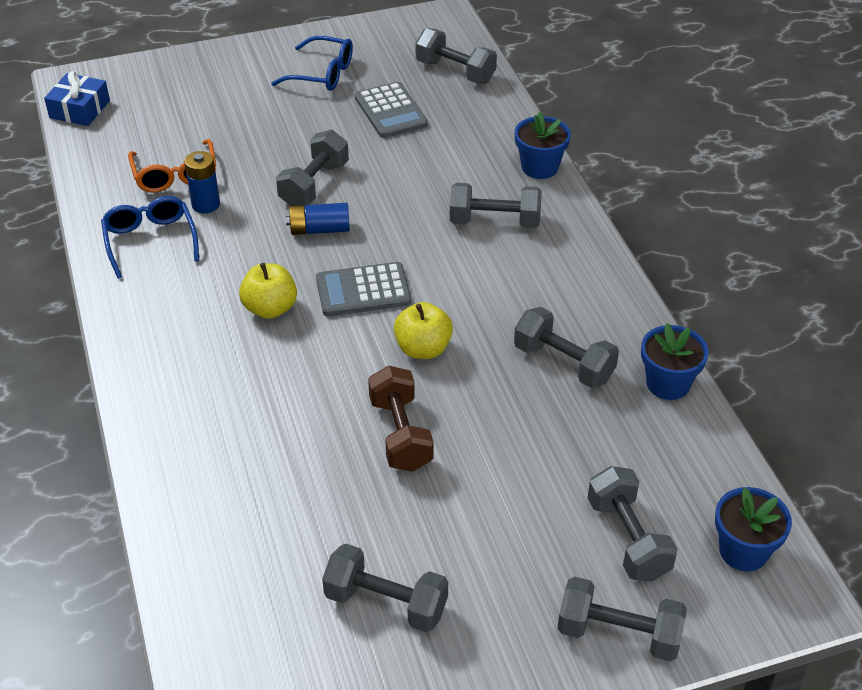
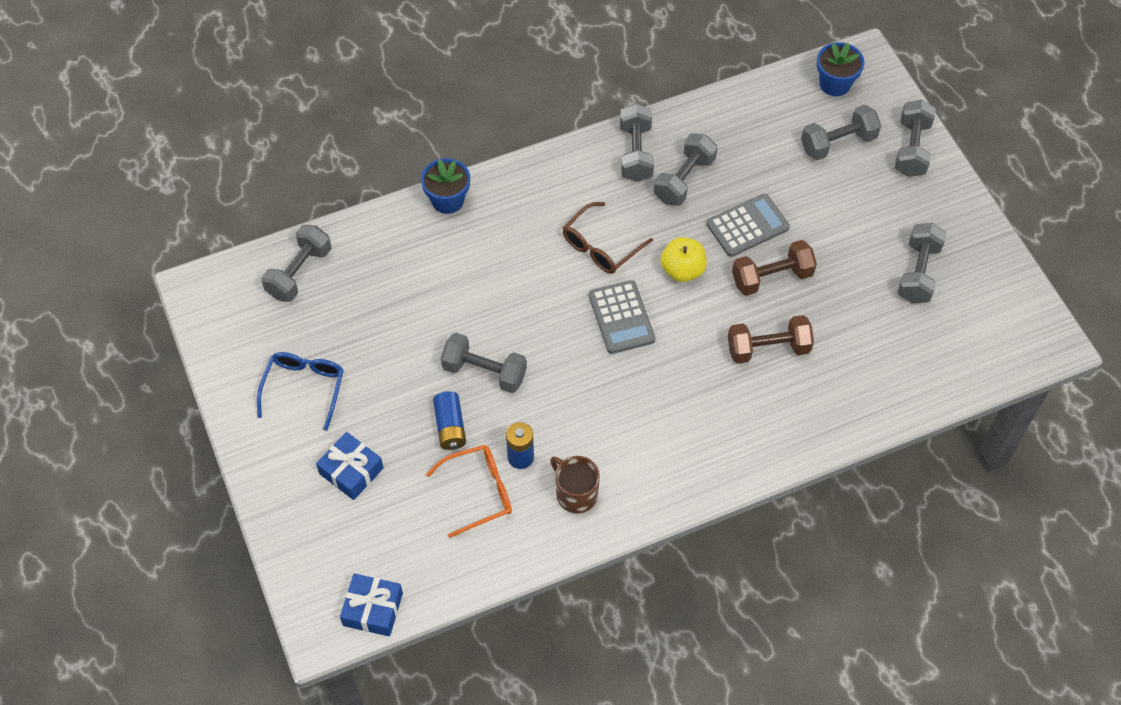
camera: 95 degrees left, 15 degrees up
blue glasses [101,196,199,279] -> brown mug [550,456,600,513]
yellow apple [239,263,297,319] -> none
blue battery [286,203,350,235] -> blue battery moved to [433,391,466,450]
grey calculator [355,82,428,138] -> grey calculator moved to [707,194,790,257]
grey dumbbell [450,183,542,228] -> grey dumbbell moved to [620,103,654,182]
blue flower pot [641,323,709,400] -> none
none -> blue gift [316,432,383,500]
none -> brown glasses [563,202,653,274]
none -> brown dumbbell [728,315,814,364]

